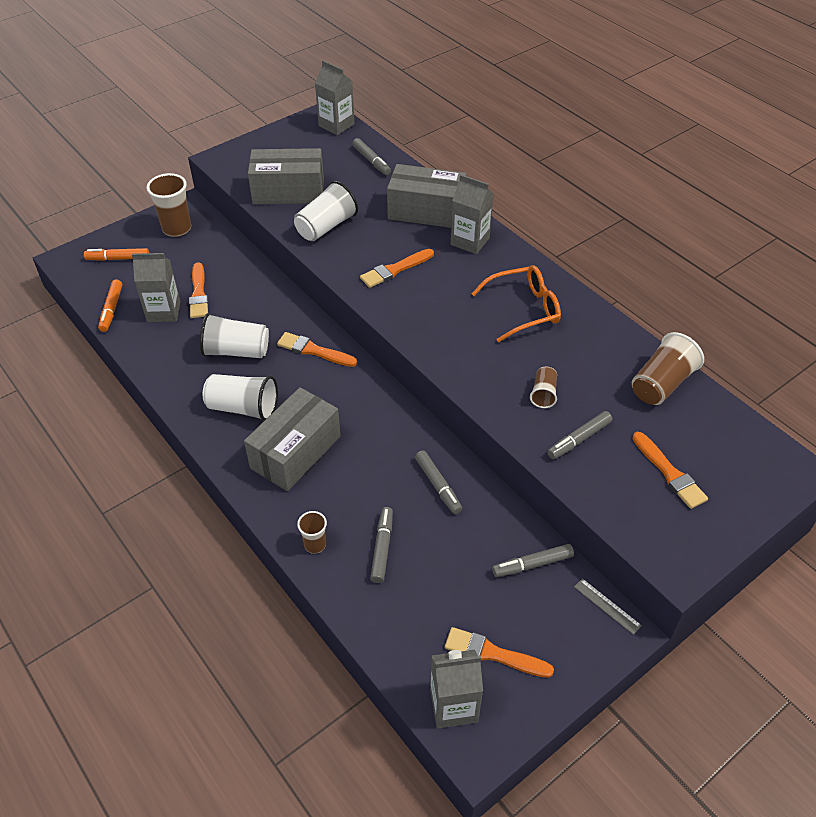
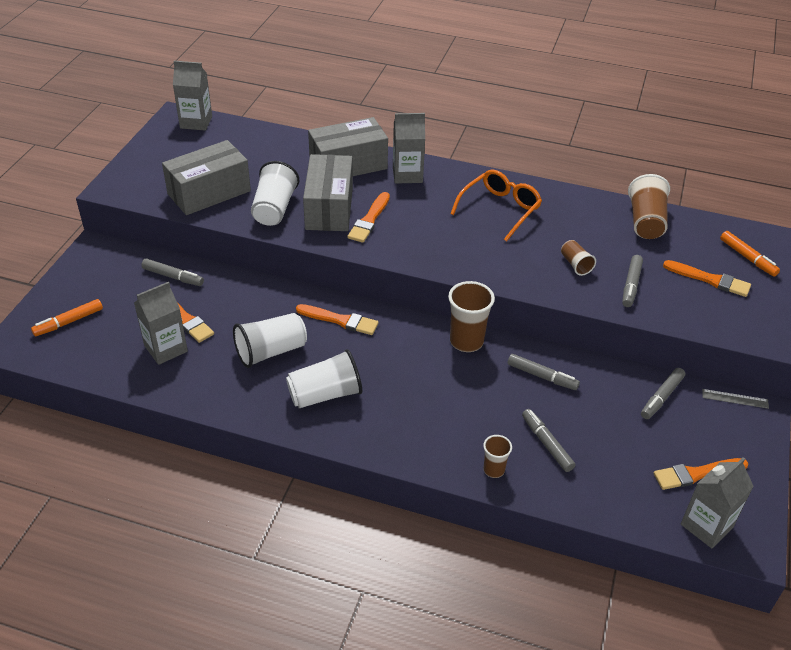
camera: 35 degrees left, 5 degrees down
orange marker [98,280,122,332] -> orange marker moved to [720,231,780,277]
brown cup [147,173,191,237] -> brown cup moved to [448,281,495,352]
grey box [244,387,341,491] -> grey box moved to [303,154,353,231]
orange brush [277,332,357,367] -> orange brush turned 150 degrees counterclockwise [296,304,379,335]
grey marker [352,138,391,175] -> grey marker moved to [141,258,204,286]

